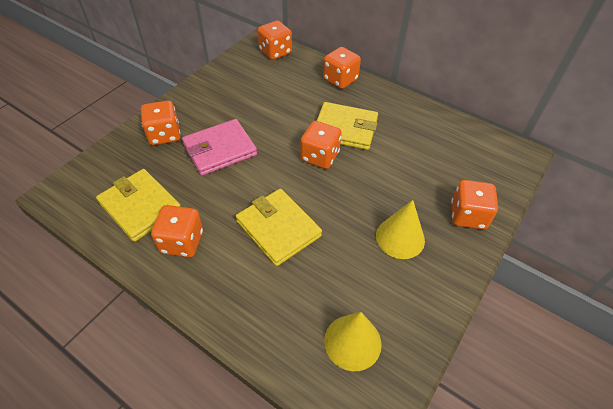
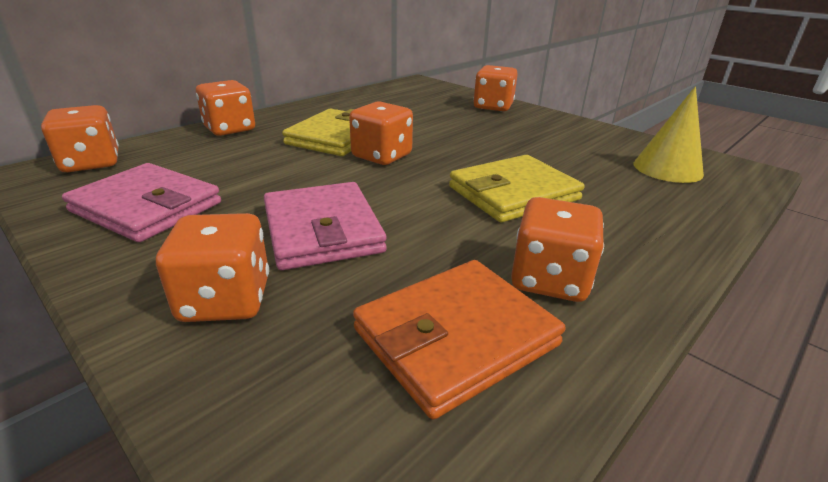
camera: 80 degrees left, 20 degrees down
yellow wallet [96,169,181,242] -> orange wallet [353,260,565,419]
yellow cone [376,200,425,259] -> none
none -> pink wallet [62,163,221,242]

